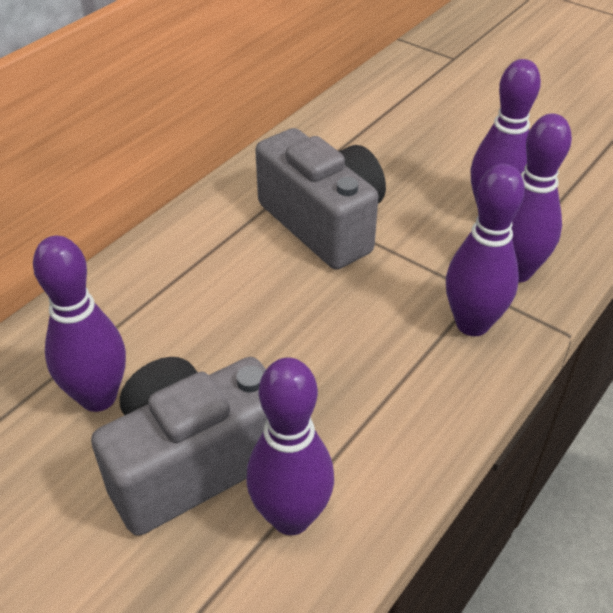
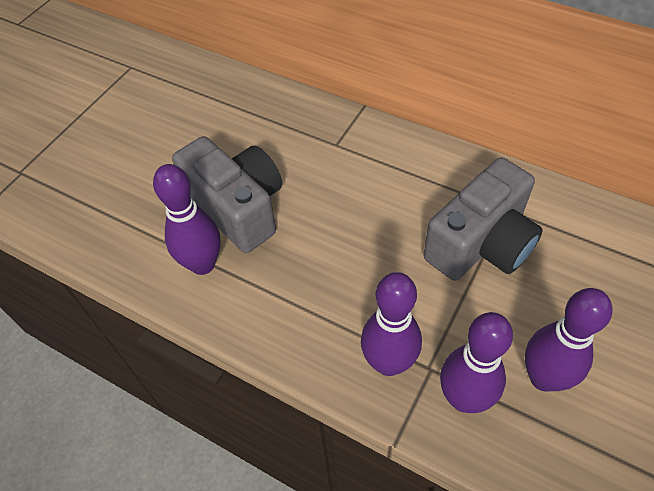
camera: 85 degrees right, 10 degrees up
purple bowling pin [33,236,126,412] -> none

